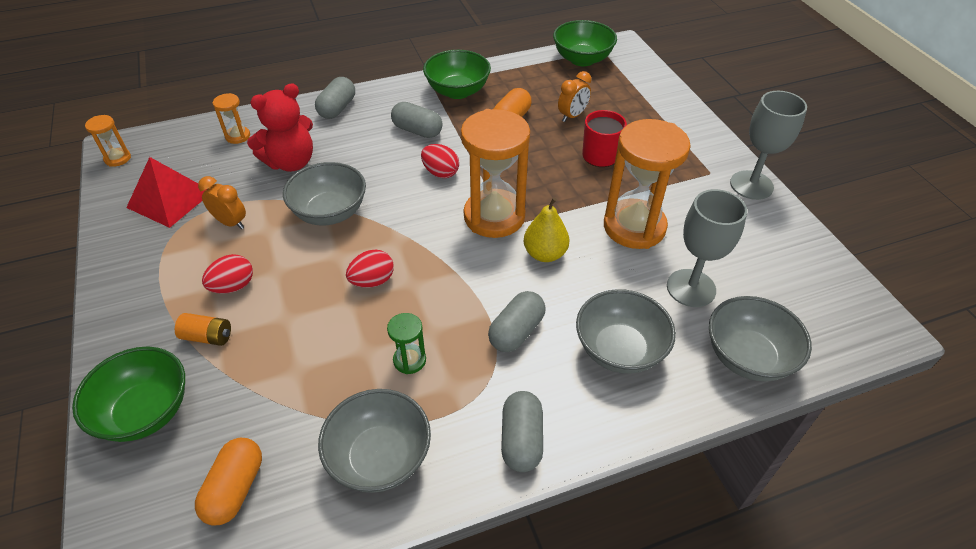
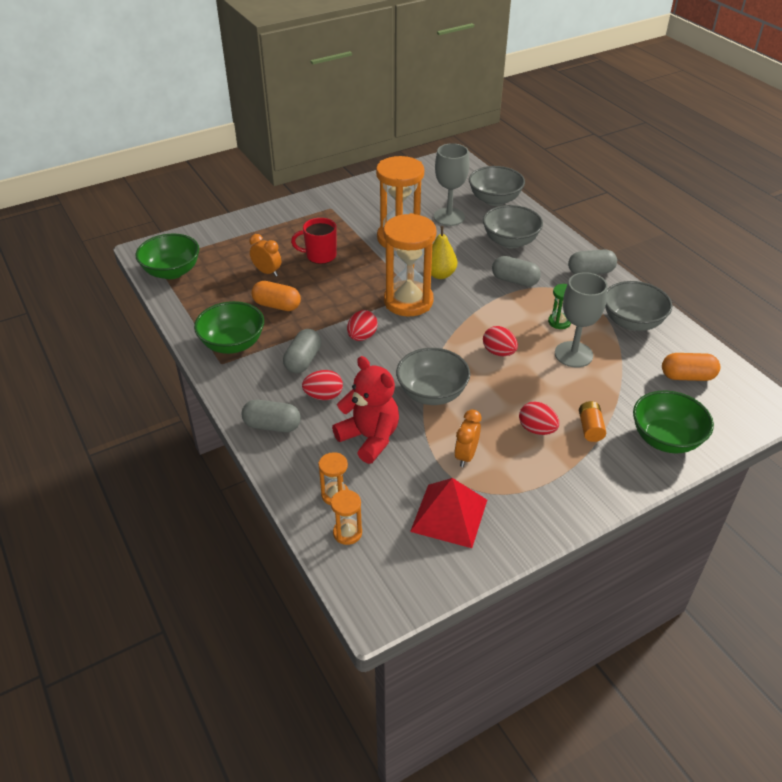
camera: 100 degrees left, 5 degrees down
orange hourglass [85,115,131,167] -> orange hourglass moved to [331,490,362,545]
grey goblet [730,91,807,200] -> grey goblet moved to [555,272,608,368]
none -> red egg [302,370,343,400]

